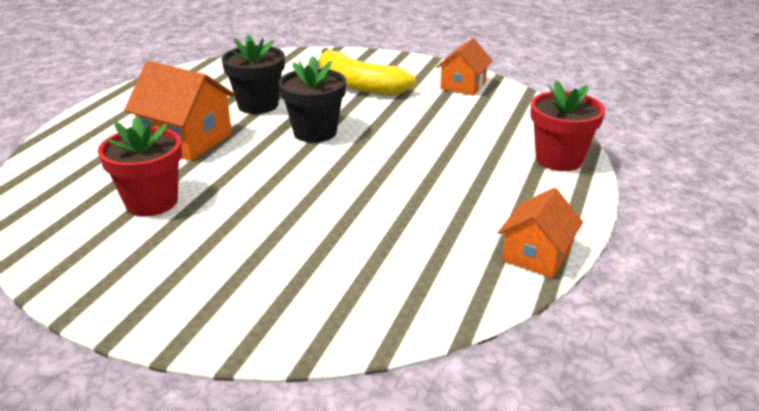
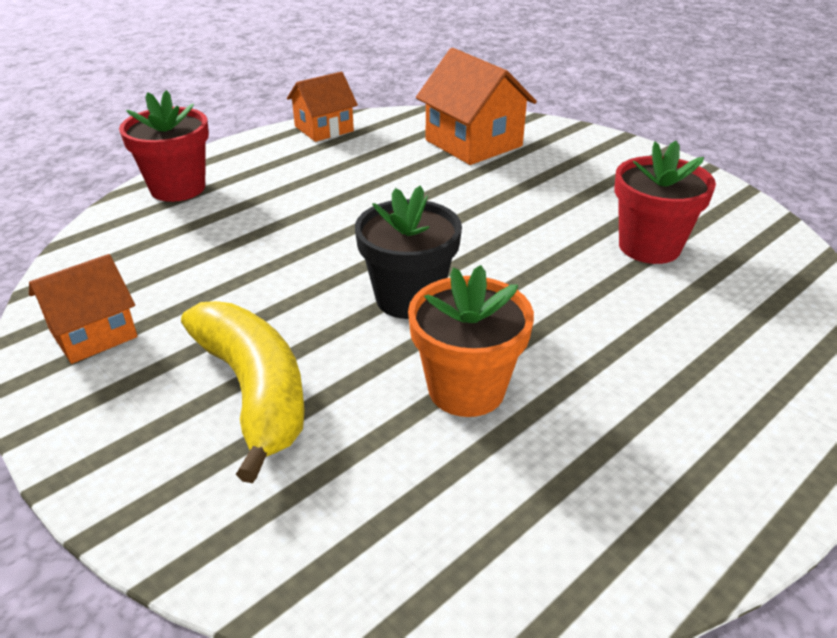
camera: 155 degrees left, 5 degrees up
orange house [124,61,236,161] -> orange house moved to [416,48,537,165]
black flower pot [221,35,285,114] -> orange flower pot [408,265,534,417]

